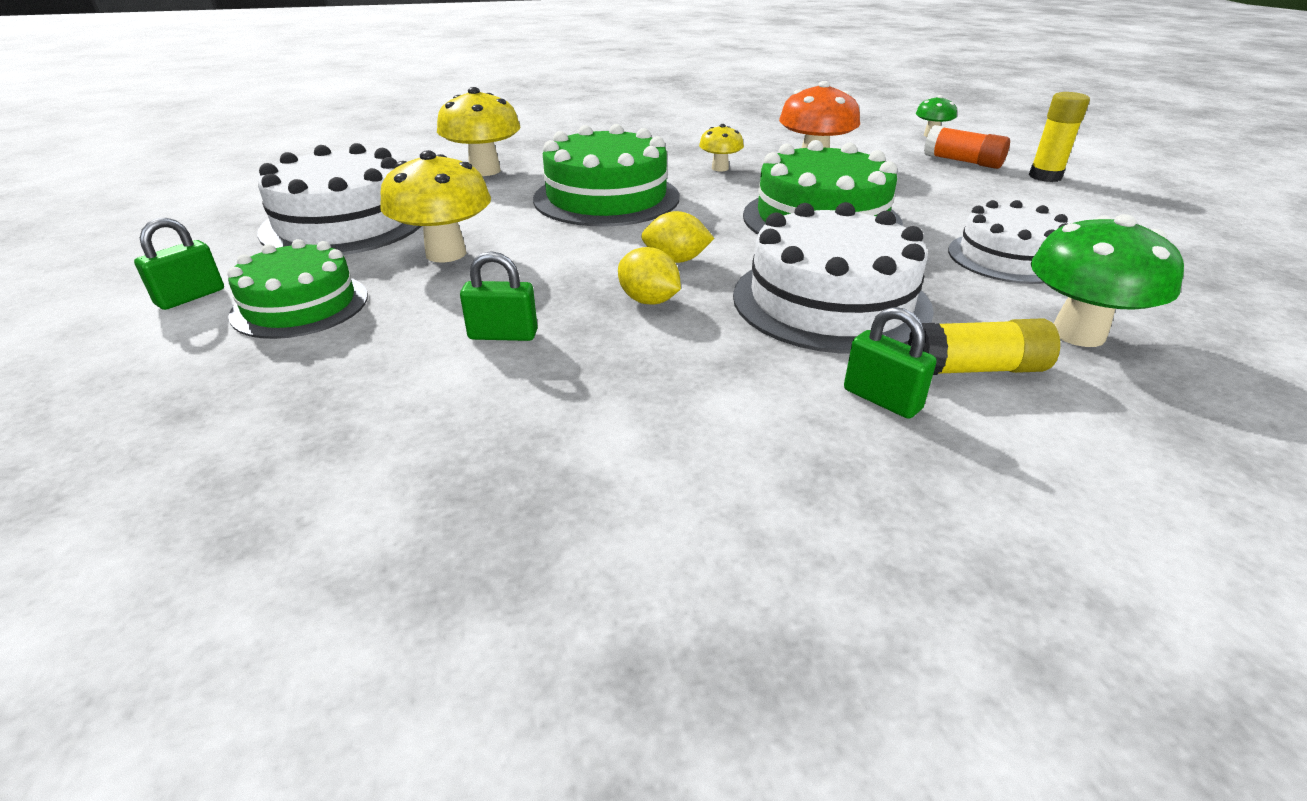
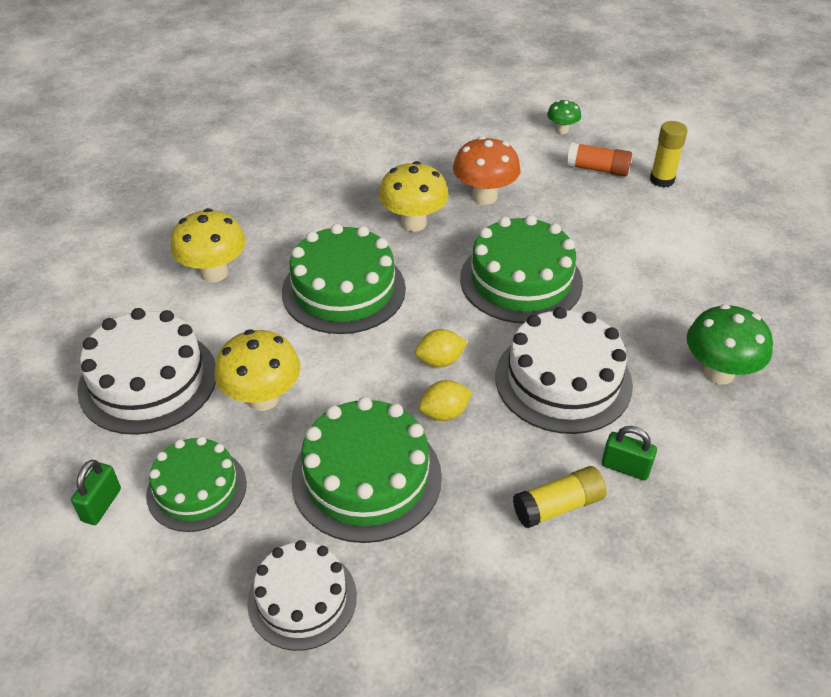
camera: 20 degrees left, 10 degrees up
green padlock [460,251,538,341] -> green cake [292,397,442,543]
yellow lemon [618,247,681,305] -> yellow lemon turned 45 degrees counterclockwise [419,380,472,421]
yellow mushroom [699,124,744,172] -> yellow mushroom [379,161,449,232], size x1.80
yellow glue stick [908,318,1060,375] -> yellow glue stick moved to [513,466,607,528]
white cake [948,200,1068,284] -> white cake moved to [247,540,357,651]

